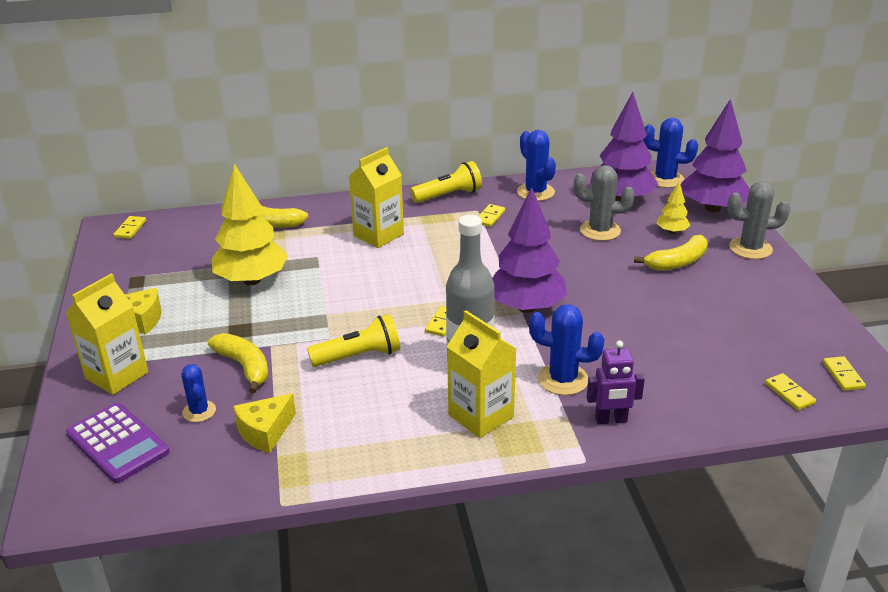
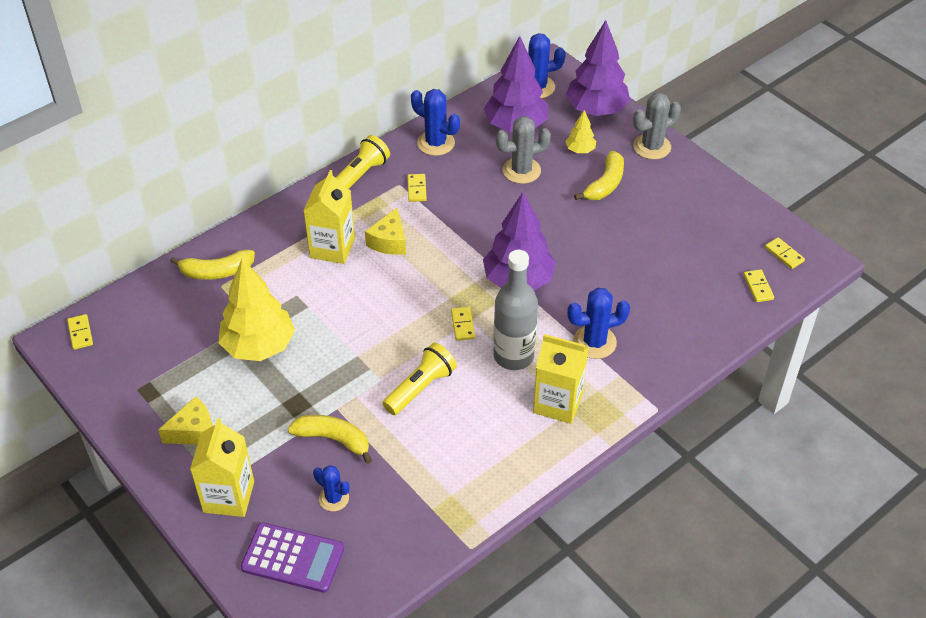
camera: 30 degrees left, 15 degrees up
yellow cheese [233,393,296,453] -> yellow cheese moved to [365,208,406,255]
purple robot [587,341,645,424] -> none
yellow domino [765,373,816,410] -> yellow domino turned 45 degrees clockwise [743,269,774,302]

